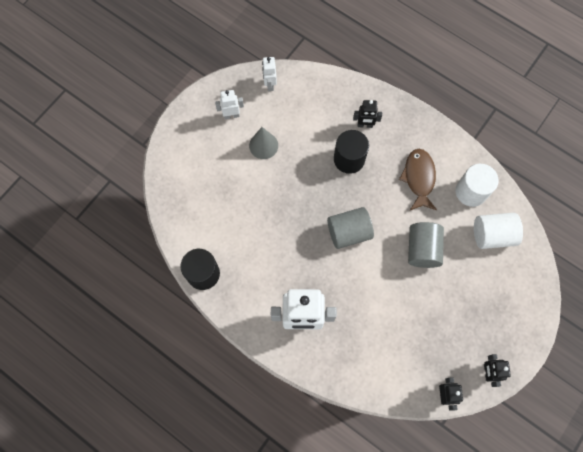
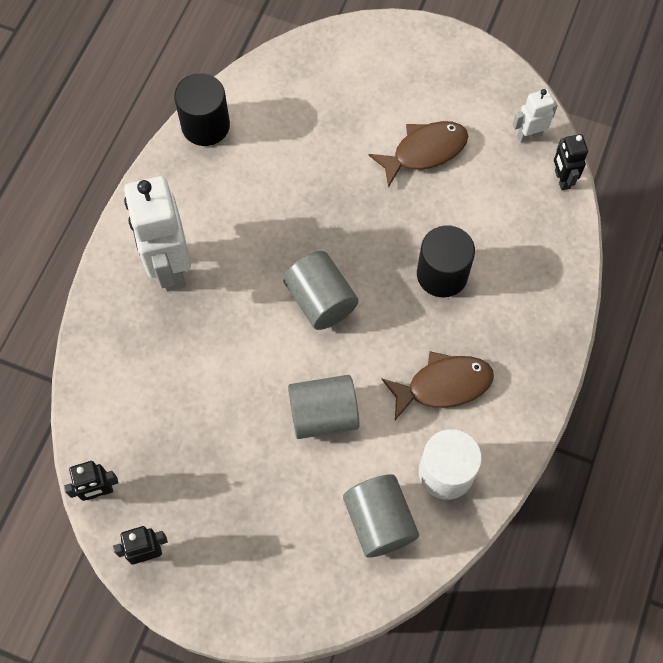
camera: 75 degrees right, 5 degrees down
white robot [215,90,244,119] -> none
grey cone [249,127,278,159] -> brown fish [368,121,468,188]
black robot [353,100,382,128] -> black robot moved to [554,134,588,190]
white cylinder [474,213,523,249] -> grey cylinder [343,474,419,558]

